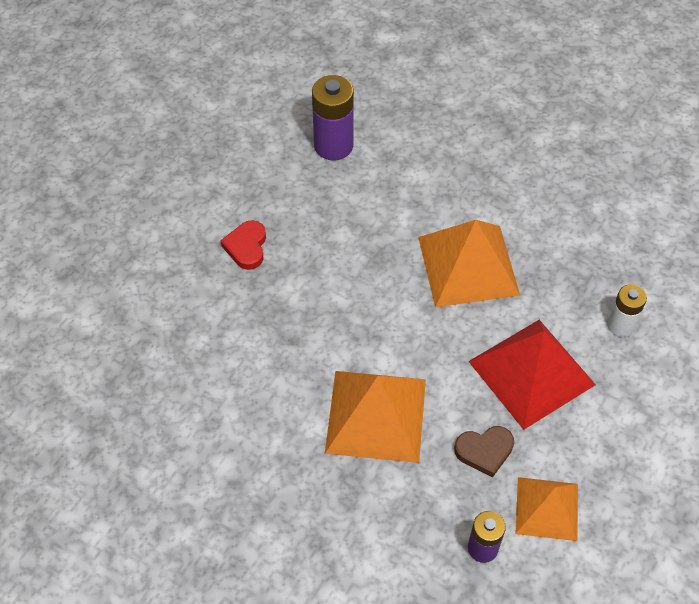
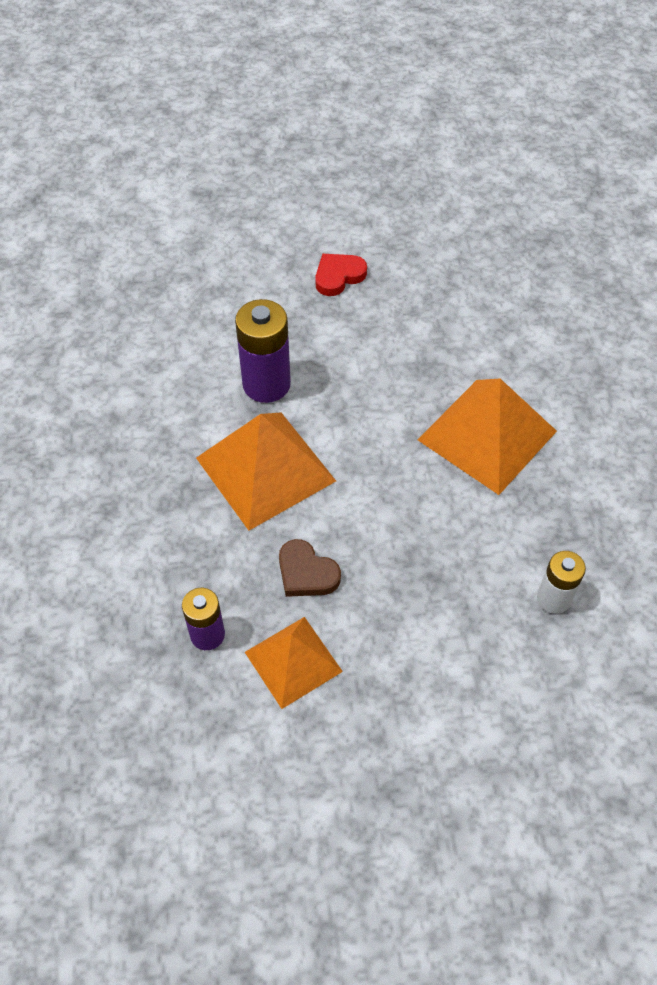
camera: 50 degrees right, 0 degrees up
purple battery [312,75,354,160] -> purple battery moved to [235,299,291,403]
red pyramid [468,320,596,430] -> none

